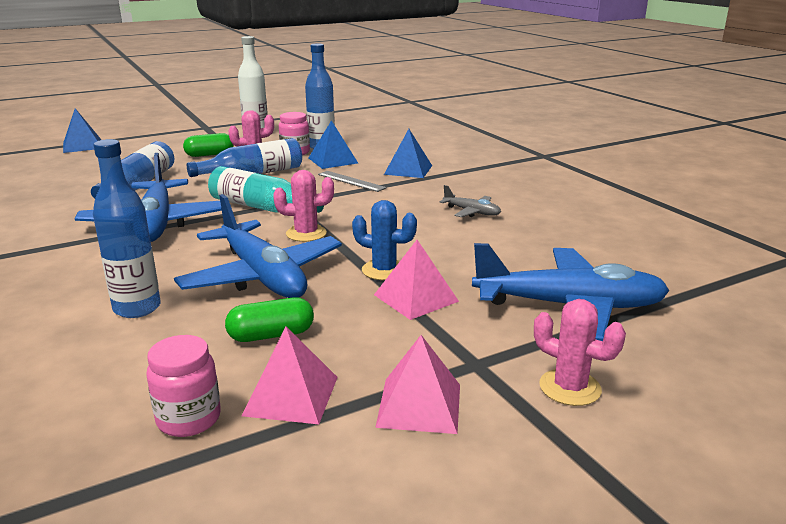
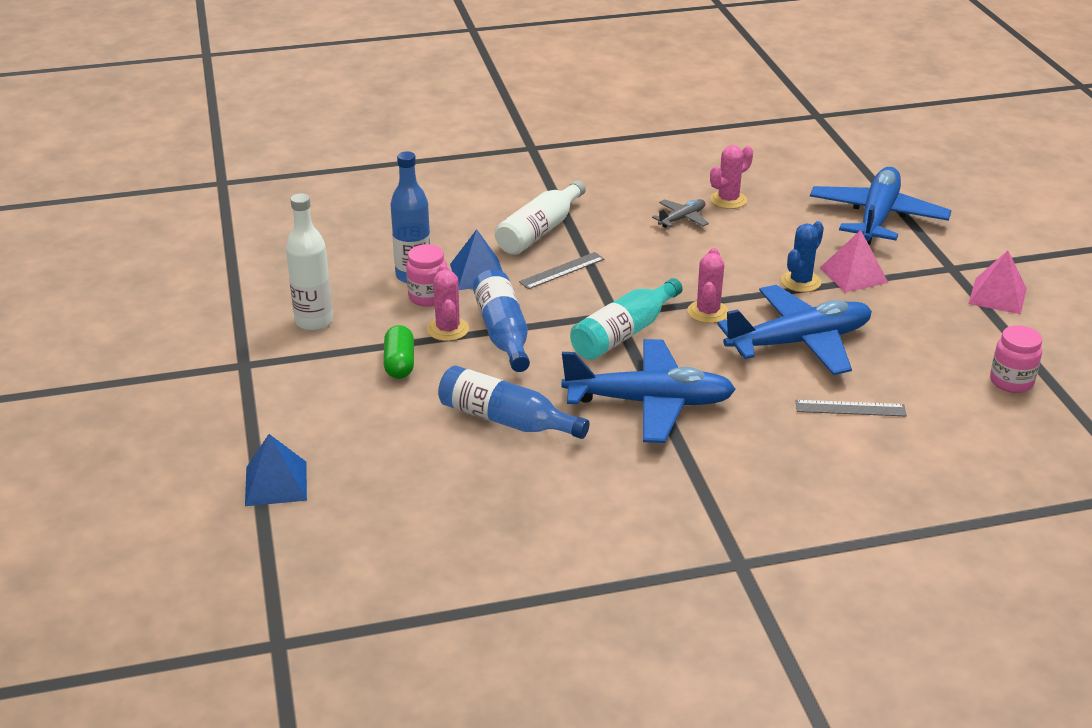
camera: 75 degrees left, 10 degrees up
blue bottle [93,139,161,318] -> grey ruler [795,400,907,416]
green capsule [225,297,314,342] -> none
pink pyramid [242,327,338,424] -> none
blue pyramid [384,129,432,178] -> white bottle [495,180,586,255]
pink cactus [534,299,626,406] -> pink cactus moved to [710,145,753,209]

